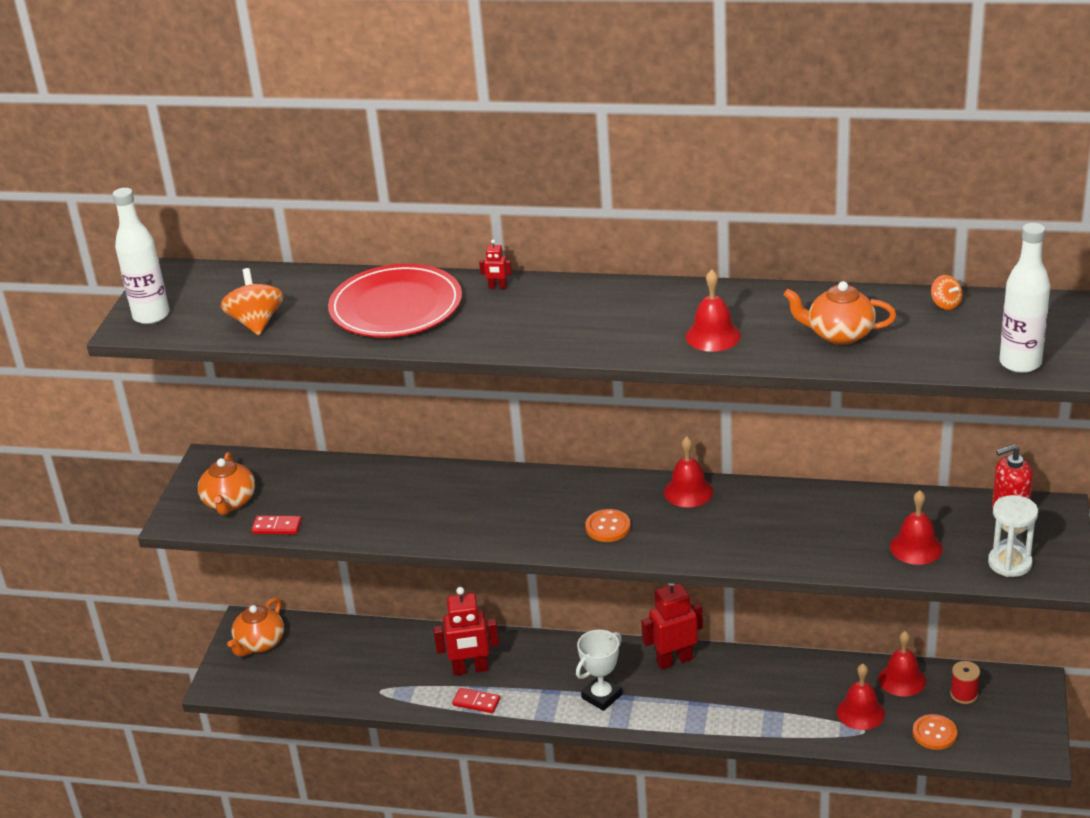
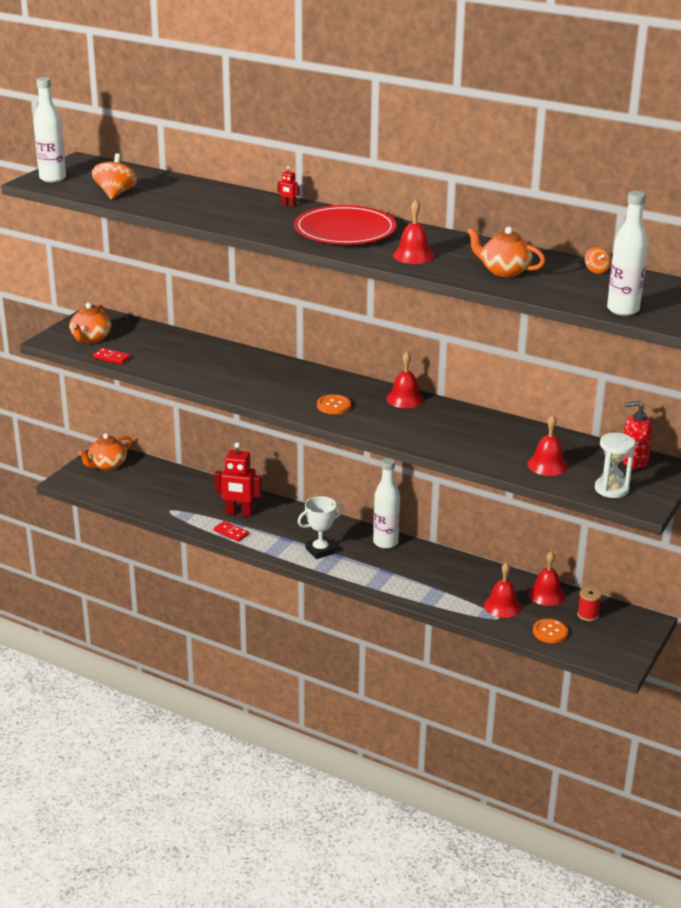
camera: 15 degrees right, 5 degrees down
red plate [328,264,462,337] -> red plate moved to [294,205,396,244]
red robot [641,583,703,670] -> white bottle [373,458,400,549]

